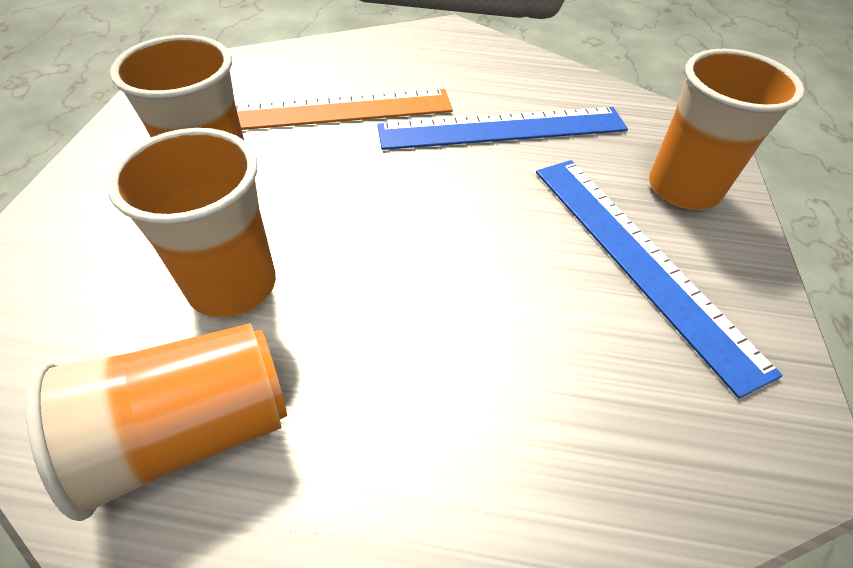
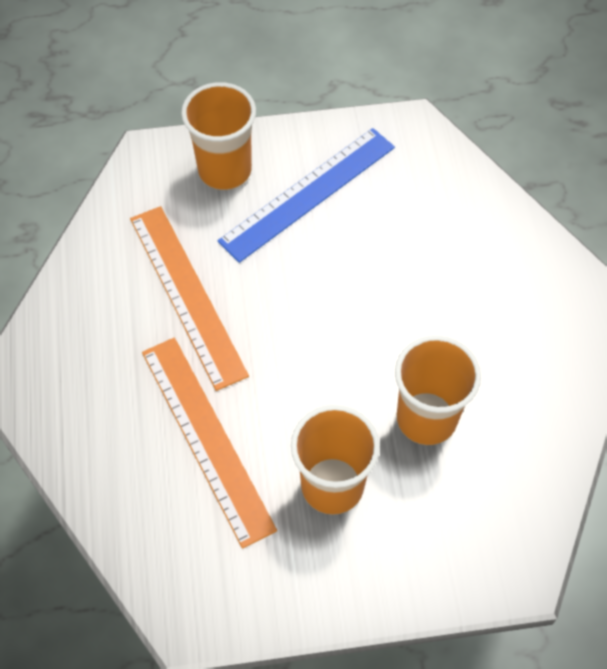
camera: 105 degrees left, 10 degrees up
orange cup [25,323,287,521] -> none
blue ruler [377,107,628,150] -> orange ruler [130,206,249,391]

